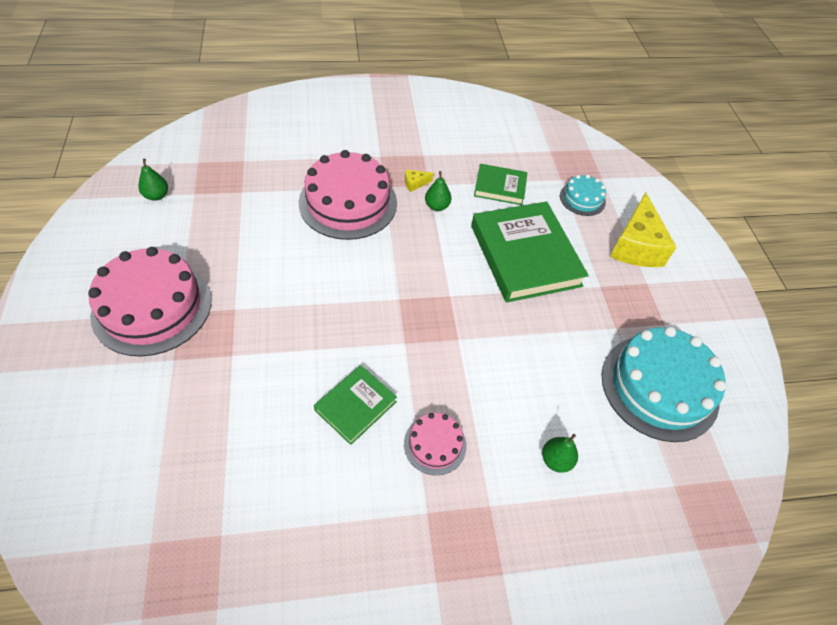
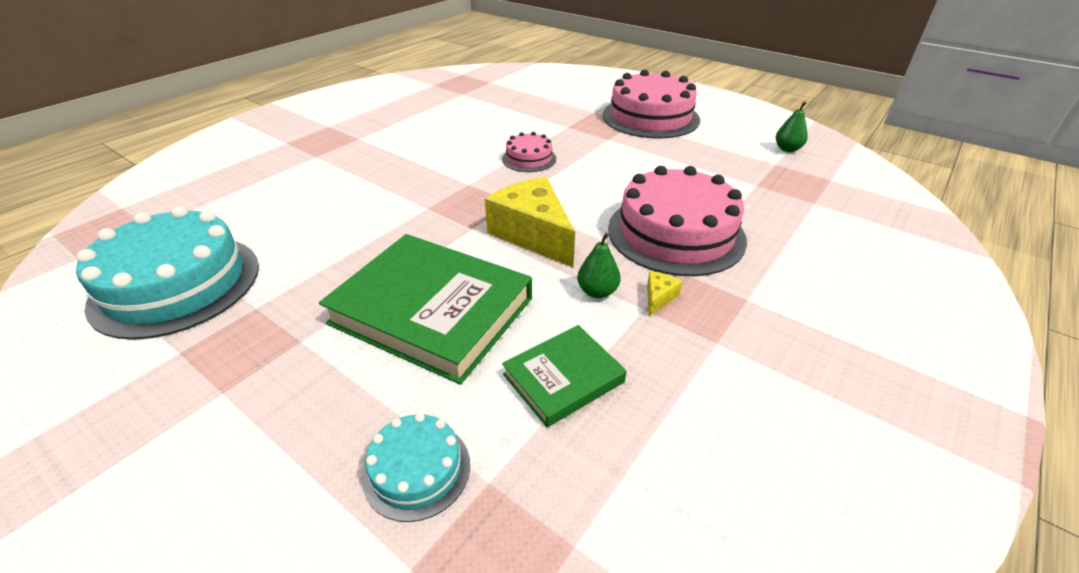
camera: 140 degrees right, 15 degrees down
green book [314,365,397,445] -> none
pink cake [404,413,467,475] -> pink cake moved to [502,132,556,172]
green pear [542,434,578,473] -> none
yellow cheese [610,192,677,267] -> yellow cheese moved to [485,177,575,267]

